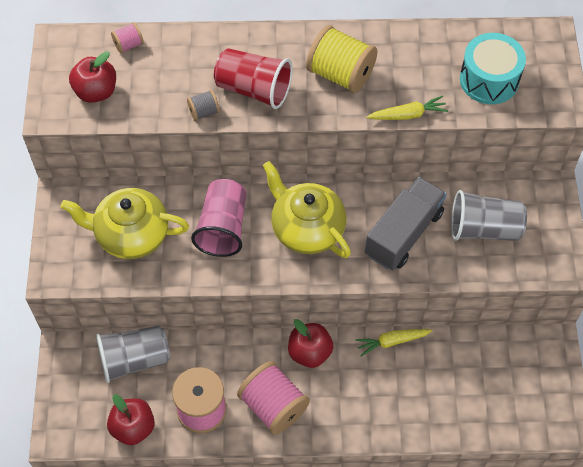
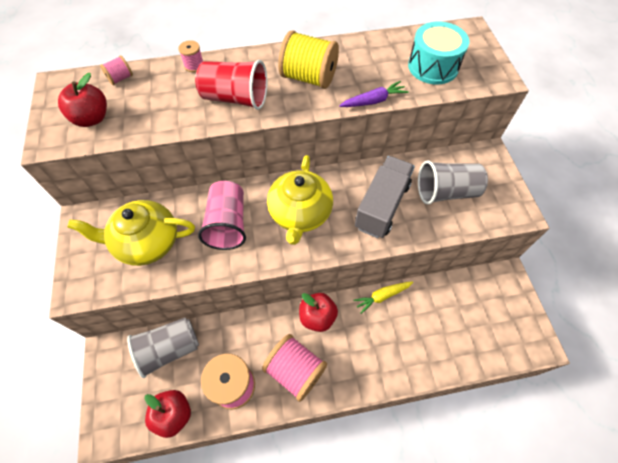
camera: 10 degrees left, 0 degrees up
grey spool [187,90,220,121] -> none
yellow teapot [263,161,351,258] -> yellow teapot turned 120 degrees counterclockwise [267,155,333,245]
yellow carrot [367,95,448,120] -> purple carrot [339,81,409,107]
none -> pink spool [178,40,203,72]

